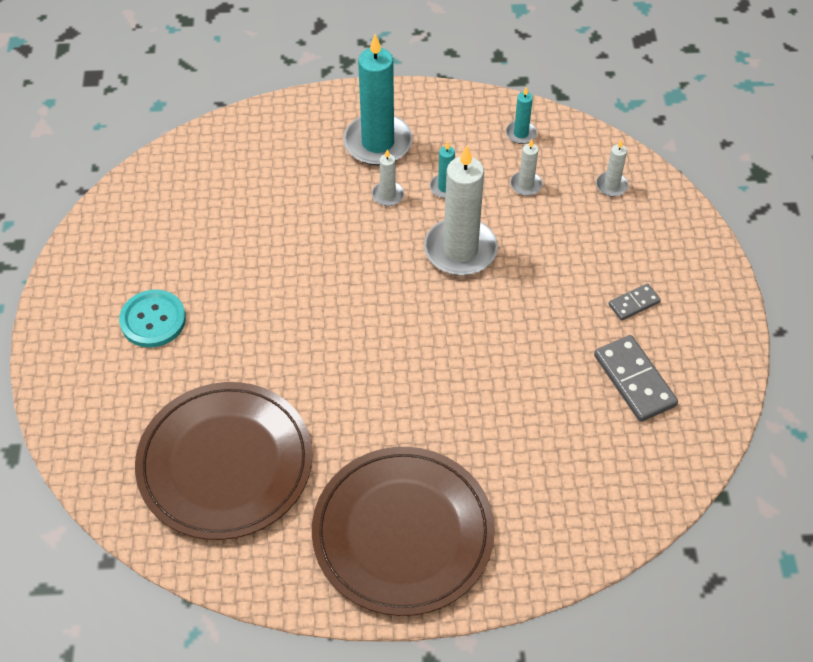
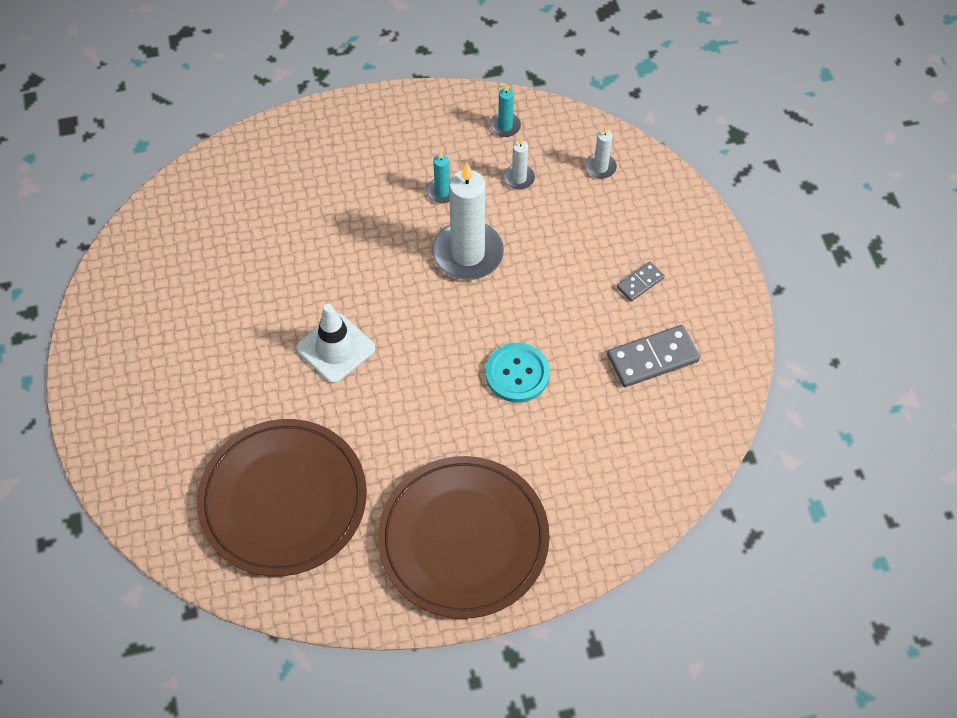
camera: 10 degrees left, 5 degrees up
turquoise button [119,290,186,348] -> turquoise button moved to [486,343,550,403]
turquoise candle [343,34,413,166] -> none
white candle [372,149,404,206] -> none
grey domino [594,335,678,422] -> grey domino turned 75 degrees counterclockwise [607,325,700,387]
none -> white traffic cone [296,304,375,384]

